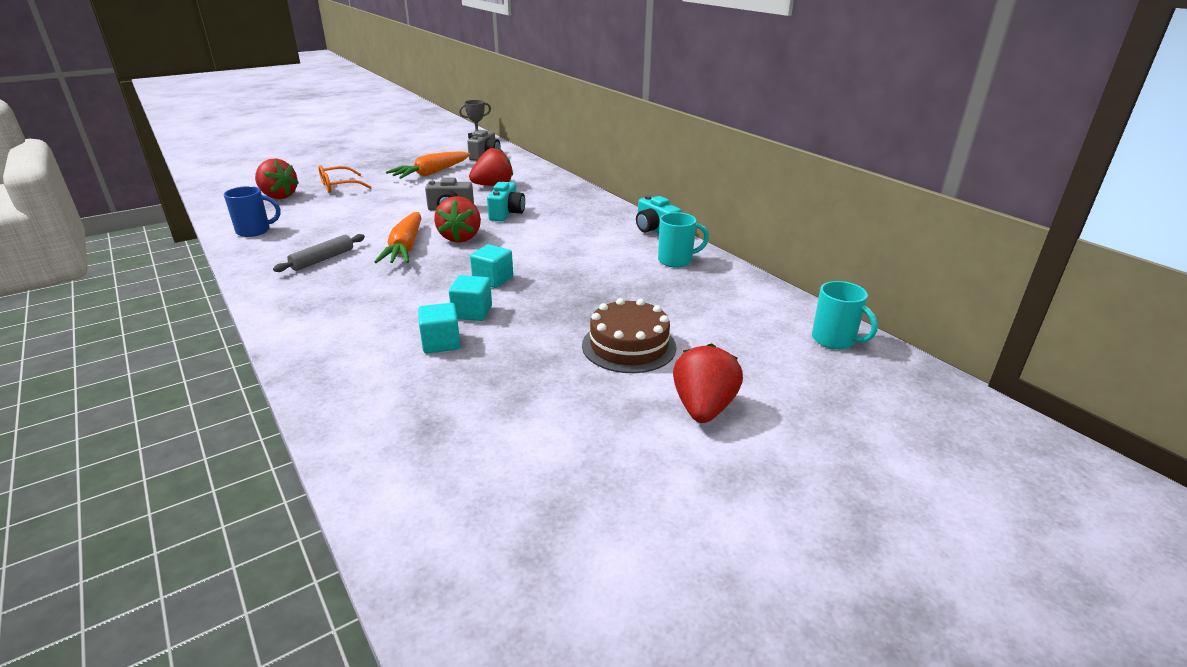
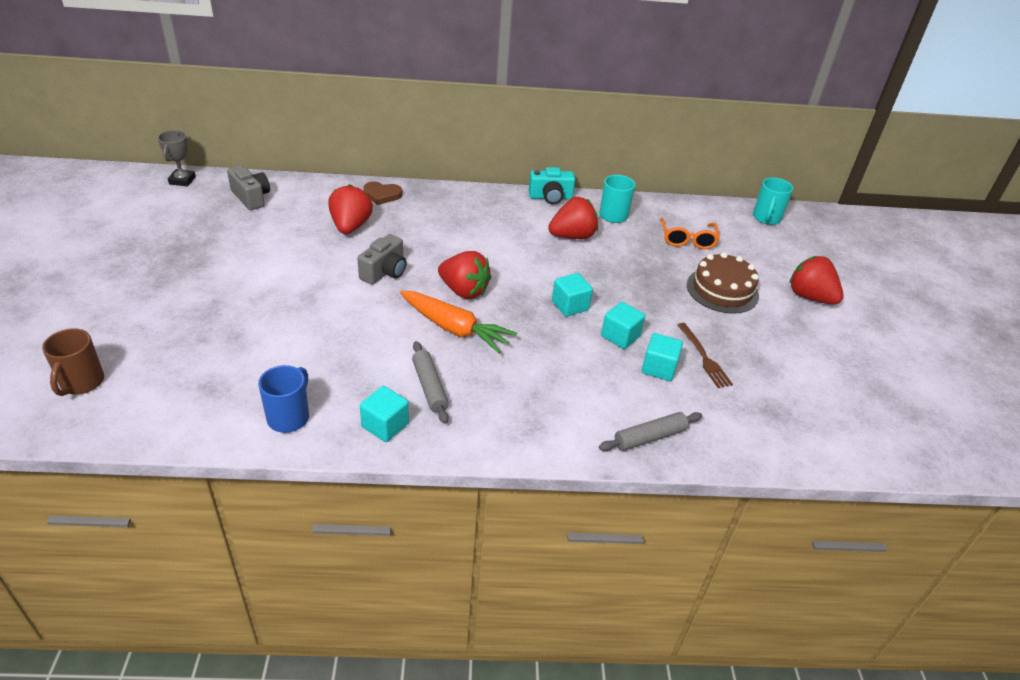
camera: 60 degrees left, 10 degrees up
red strawberry [255,158,299,199] -> red strawberry moved to [548,197,598,239]
orange glasses [319,165,371,193] -> orange glasses moved to [660,217,719,249]
orange carrot [386,151,470,179] -> none
turquoise camera [487,182,525,221] -> none
turquoise mug [812,281,878,349] -> turquoise mug turned 120 degrees clockwise [753,178,793,225]
none -> brown mug [42,328,104,396]
none -> turquoise cube [360,386,409,442]
none -> brown heart [363,182,402,205]
none -> grey rolling pin [599,412,702,451]
none -> brown fork [677,323,733,388]

